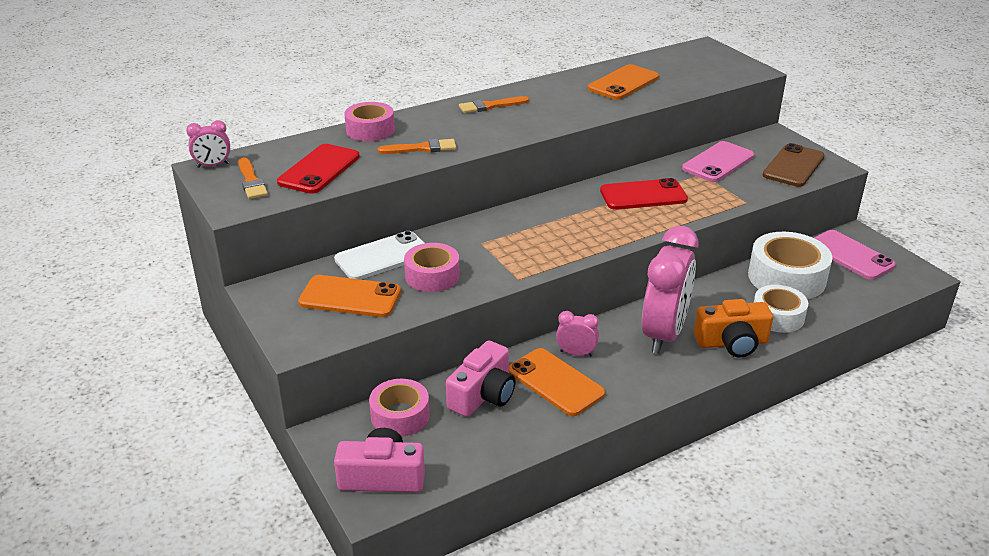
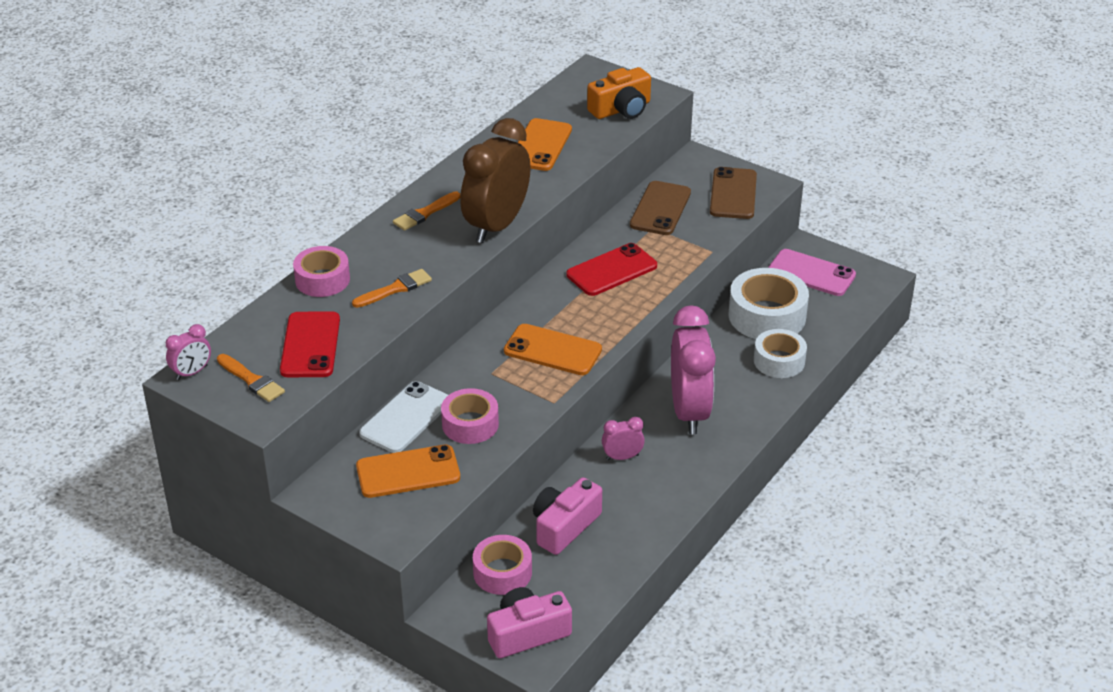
camera: 25 degrees left, 5 degrees up
pink camera [446,341,516,417] -> pink camera turned 150 degrees counterclockwise [533,477,602,555]
orange phone [509,348,605,416] -> orange phone moved to [504,324,602,375]
pink phone [682,141,754,182] -> brown phone [630,181,691,235]
orange camera [694,299,773,357] -> orange camera moved to [587,67,651,119]
none -> brown clock [460,118,531,243]

